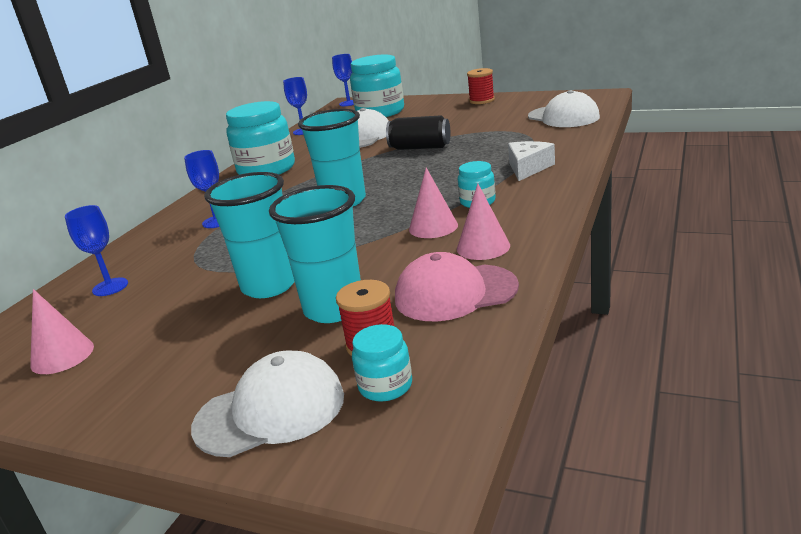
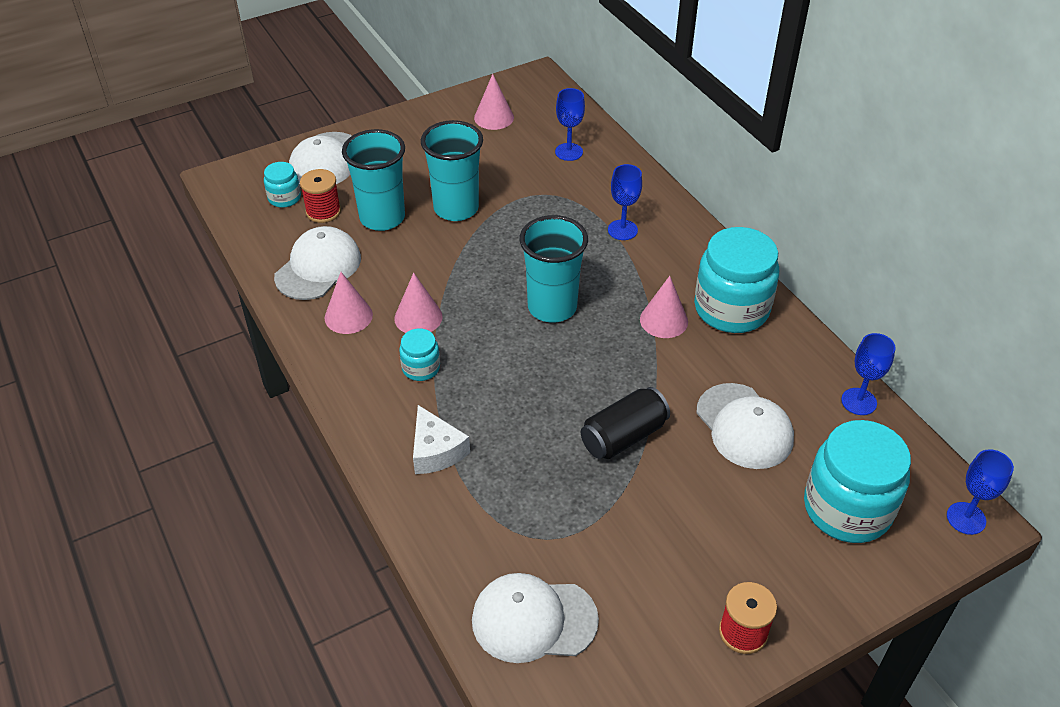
camera: 125 degrees right, 20 degrees up
pink cap [395,252,519,321] -> white cap [274,226,361,300]
none -> pink cone [640,276,688,338]

